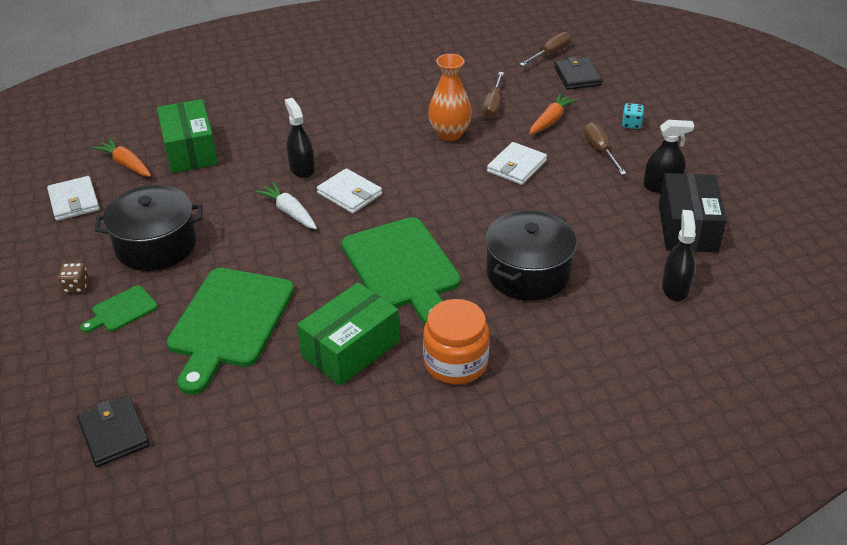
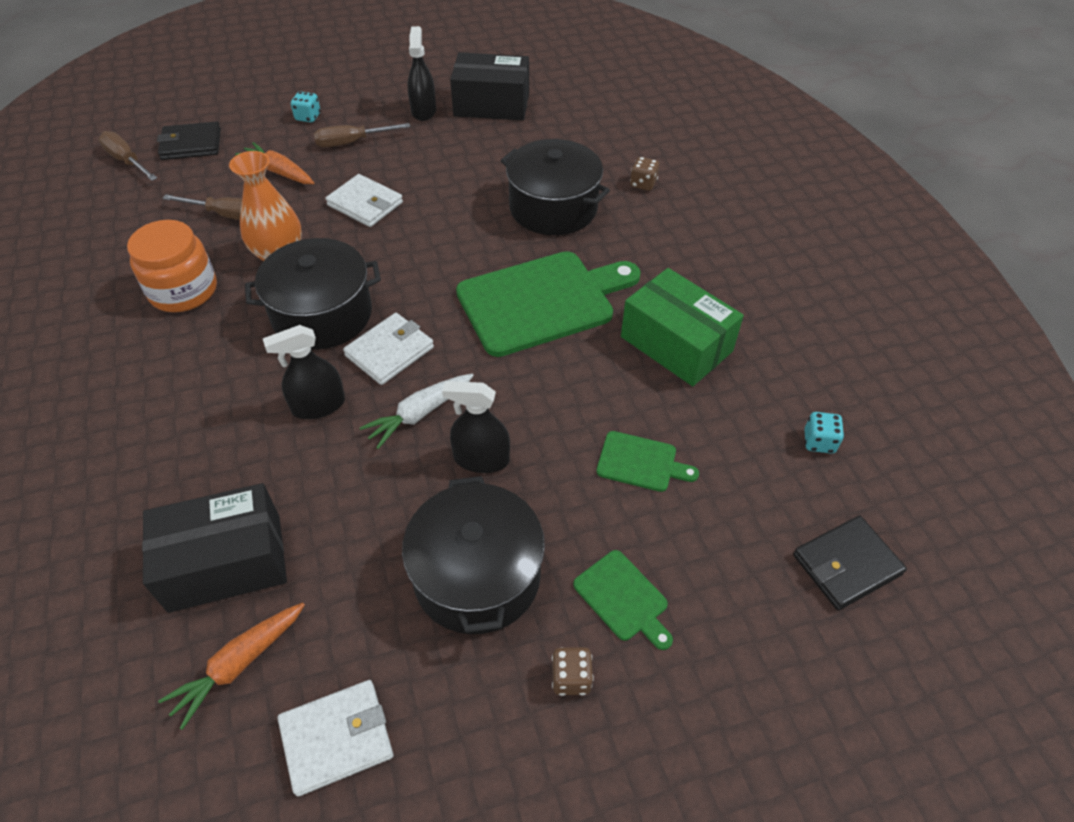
camera: 90 degrees left, 10 degrees up
green box [157,99,218,173] -> black box [142,483,287,613]
green cutting board [167,268,294,395] -> green cutting board [596,431,699,492], size x0.46
orange jar [423,299,490,384] -> orange jar moved to [127,220,217,312]
black spray bottle [662,210,696,301] -> black spray bottle moved to [442,381,510,473]
none -> black pot [245,238,381,350]
none -> brown dice [630,157,659,191]
none -> turquoise dice [804,412,844,454]

